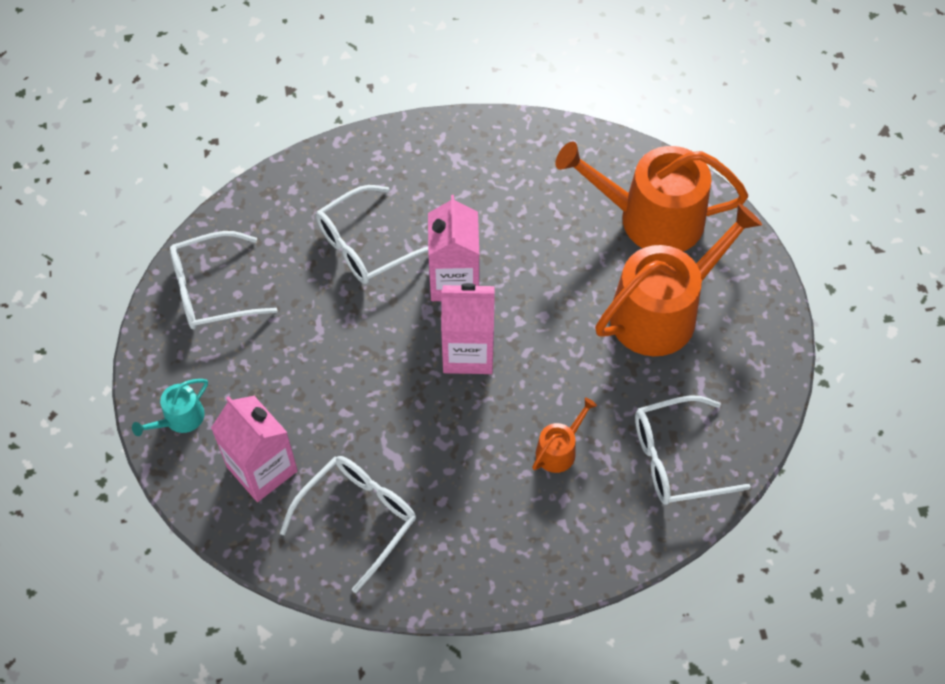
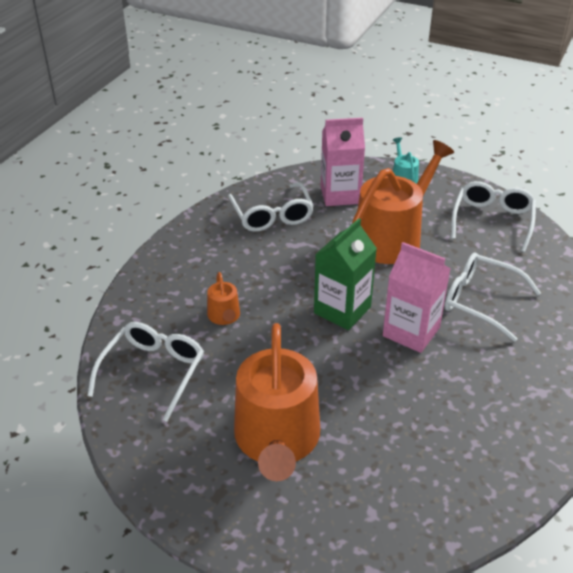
camera: 125 degrees right, 20 degrees down
white glasses [316,185,428,284] -> white glasses turned 60 degrees counterclockwise [445,253,541,342]
pink carton [441,283,495,374] -> green carton [314,218,377,330]
orange watering can [556,142,748,251] -> orange watering can moved to [352,140,454,264]

